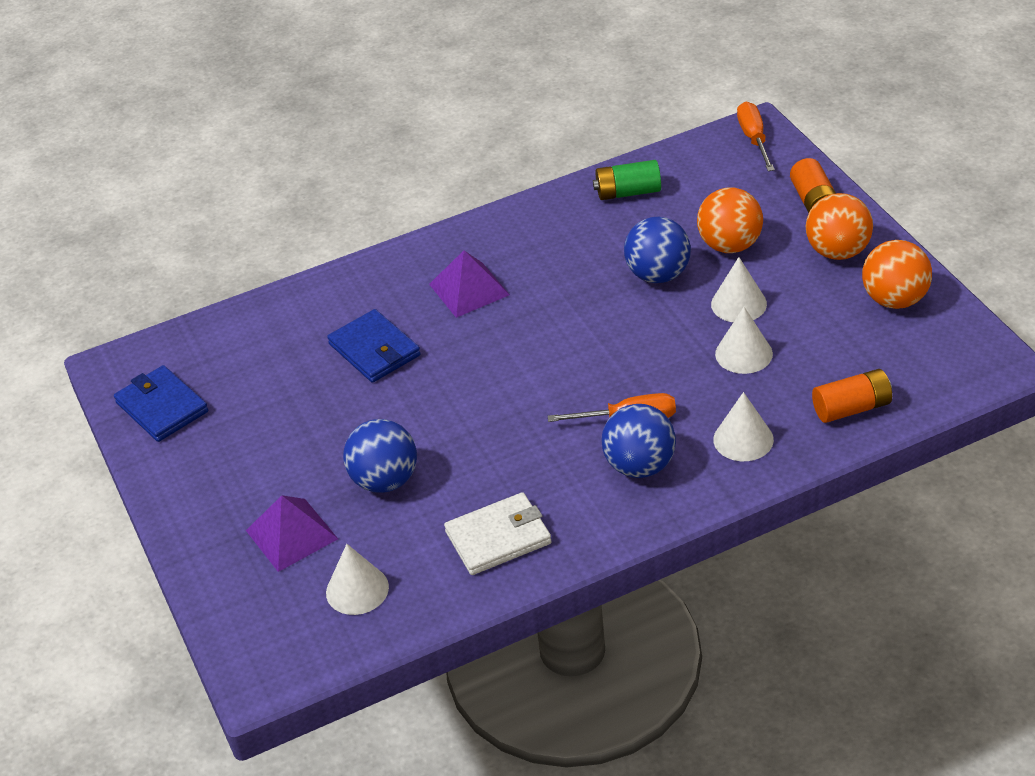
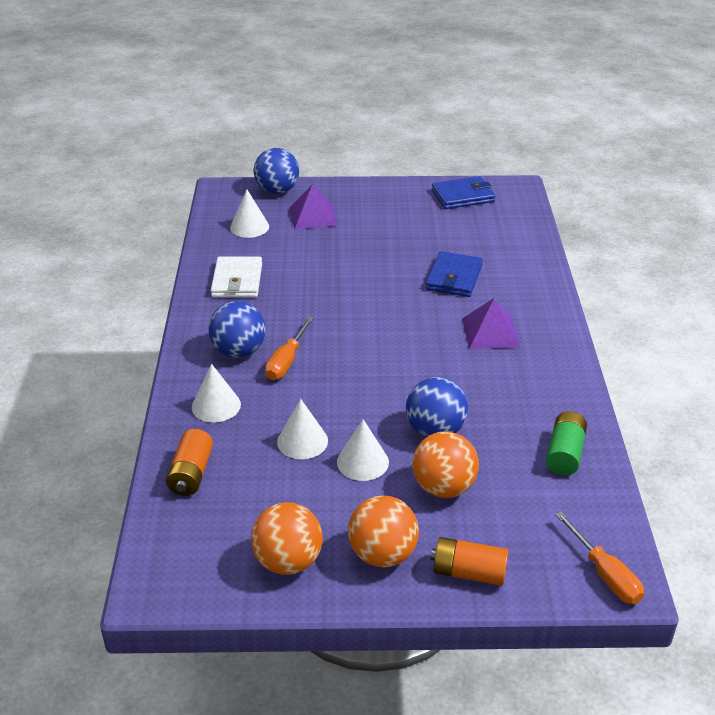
camera: 110 degrees right, 5 degrees down
blue wallet [327,309,421,383] -> blue wallet turned 60 degrees counterclockwise [426,251,483,297]
blue ball [343,419,417,493] -> blue ball moved to [254,148,299,194]
orange screwdriver [737,102,775,171] -> orange screwdriver turned 45 degrees clockwise [555,512,644,604]

